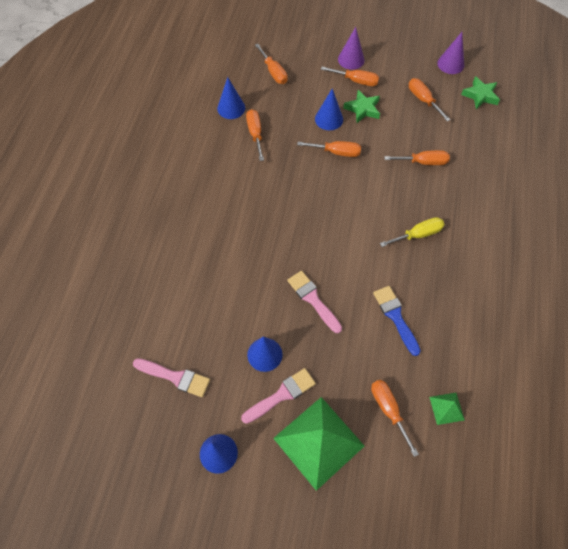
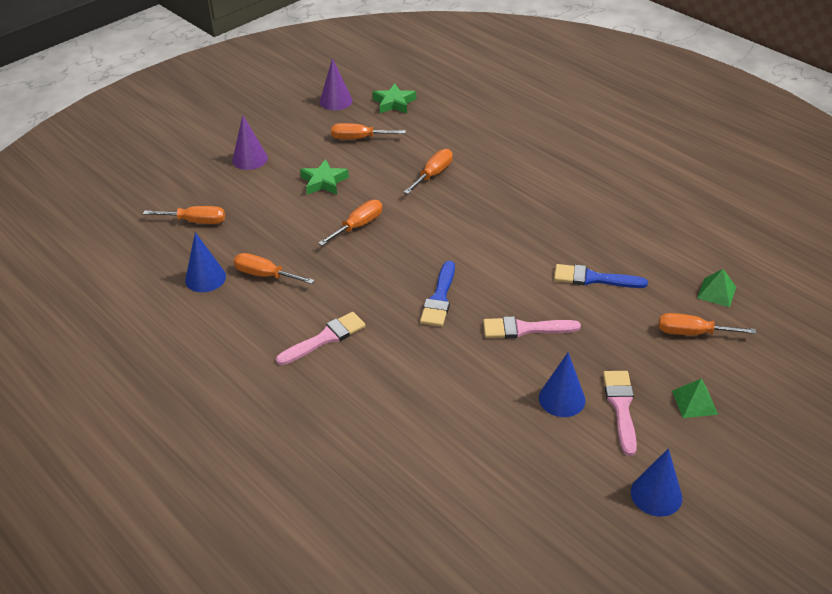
camera: 55 degrees left, 20 degrees down
pink brush [133,358,210,397] -> pink brush moved to [276,312,366,365]
green pyramid [273,397,364,491] -> green pyramid [672,379,718,418], size x0.45
blue cone [315,88,343,130] -> none
orange screwdriver [321,67,379,86] -> none
yellow screwdriver [380,217,444,247] -> none
none -> blue brush [420,261,455,327]

